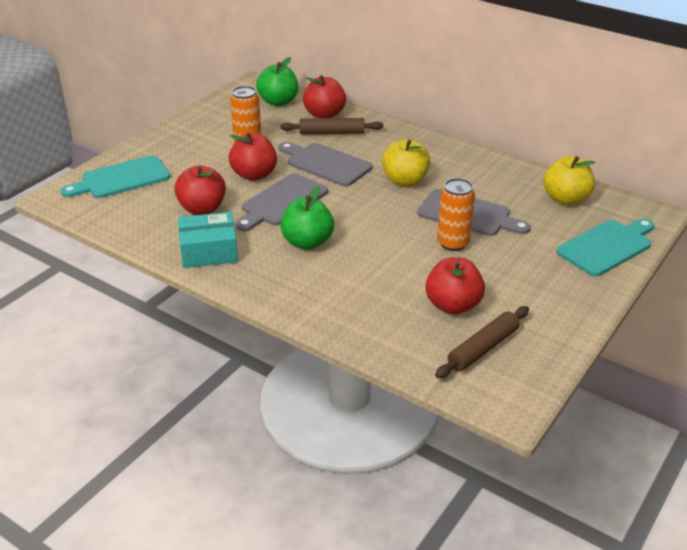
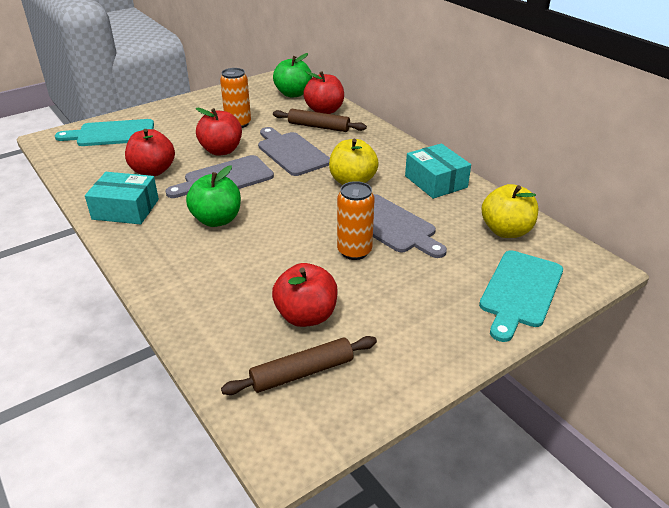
camera: 20 degrees right, 0 degrees up
turquoise cutting board [557,218,654,276] -> turquoise cutting board turned 135 degrees clockwise [479,250,563,342]
none -> turquoise box [405,143,471,199]

